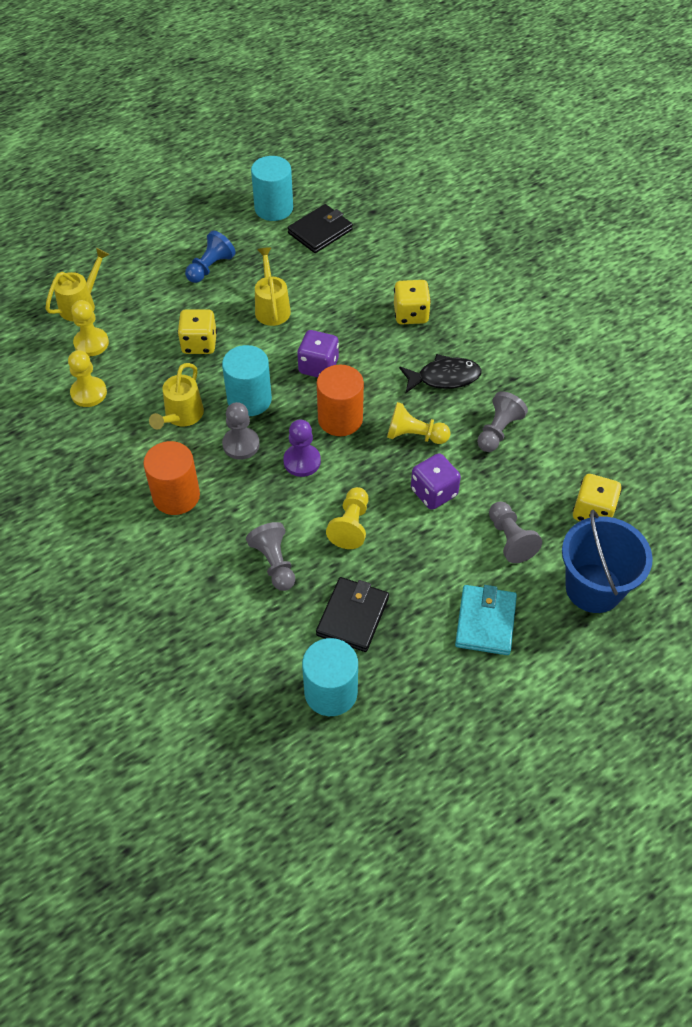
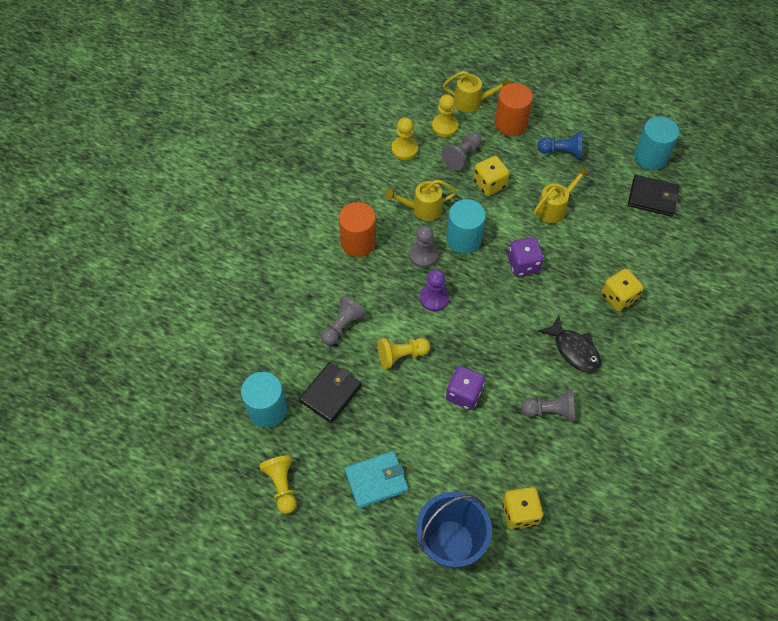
camera: 60 degrees right, 5 degrees up
black wallet [316,577,389,652] -> black wallet turned 45 degrees counterclockwise [299,362,362,423]
orange cylinder [317,365,364,436] -> orange cylinder moved to [495,83,533,136]
yellow pawn [387,402,451,444] -> yellow pawn moved to [259,455,297,514]
grey pawn [489,501,542,563] -> grey pawn moved to [441,133,481,170]

